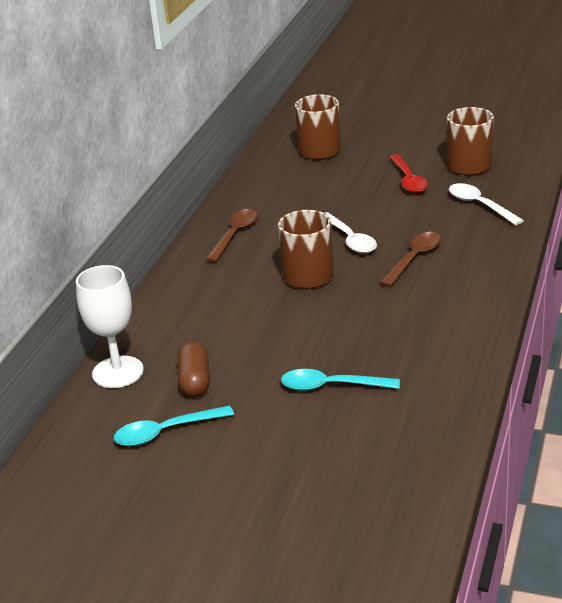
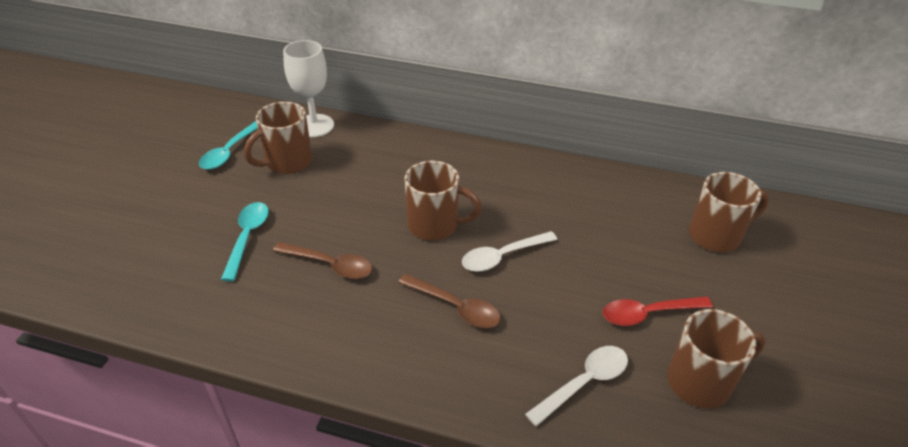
camera: 85 degrees right, 10 degrees up
turquoise spoon [114,405,234,446] -> turquoise spoon turned 135 degrees counterclockwise [199,121,258,170]
brown capsule [177,342,210,397] -> brown mug [244,102,312,174]
brown spoon [205,209,258,262] -> brown spoon moved to [273,242,372,279]

